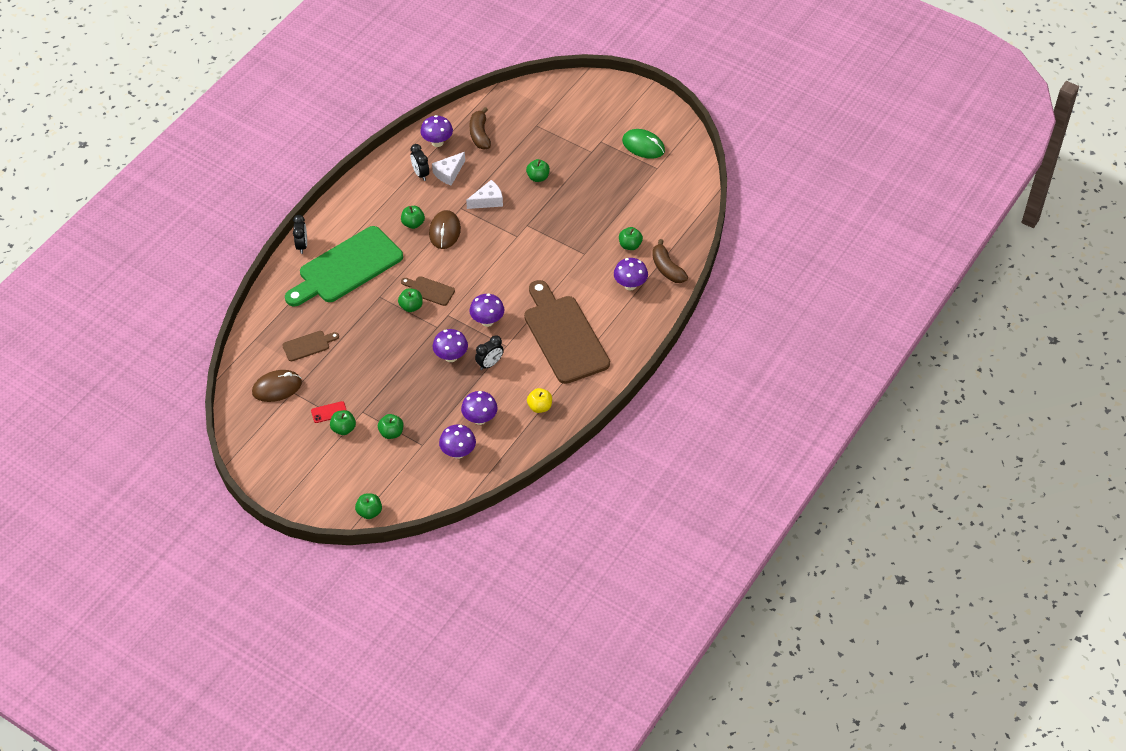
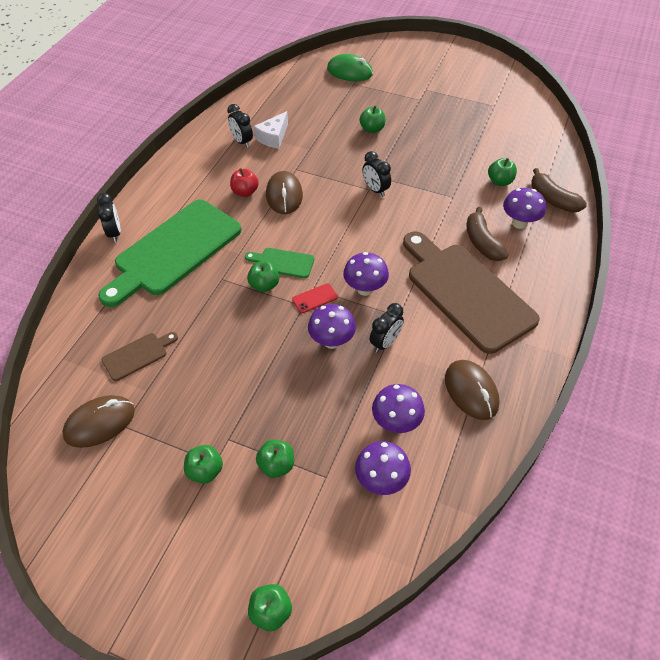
camera: 10 degrees left, 0 degrees up
red phone [311,401,347,423] -> red phone moved to [292,283,338,313]
green apple [401,206,425,229] -> red apple [230,168,259,197]
brown cutting board [401,276,455,306] -> green cutting board [245,248,314,278]
purple mushroom [420,115,453,147] -> none
white cheese [466,180,503,209] -> none
brown banana [470,107,491,149] -> brown banana moved to [467,207,509,261]
yellow apple [527,388,552,413] -> brown mouse [445,360,499,420]
green mouse [622,129,665,159] -> green mouse moved to [327,54,373,81]
none -> black clock [363,151,391,197]

